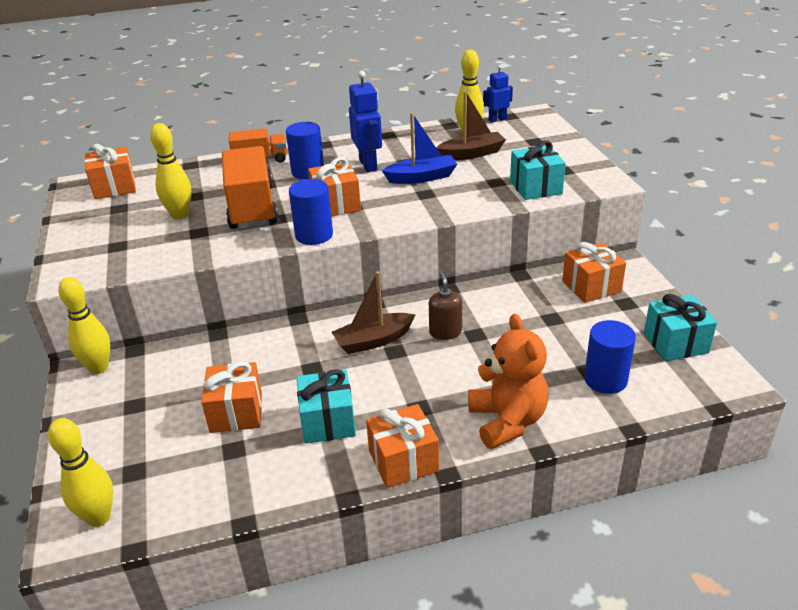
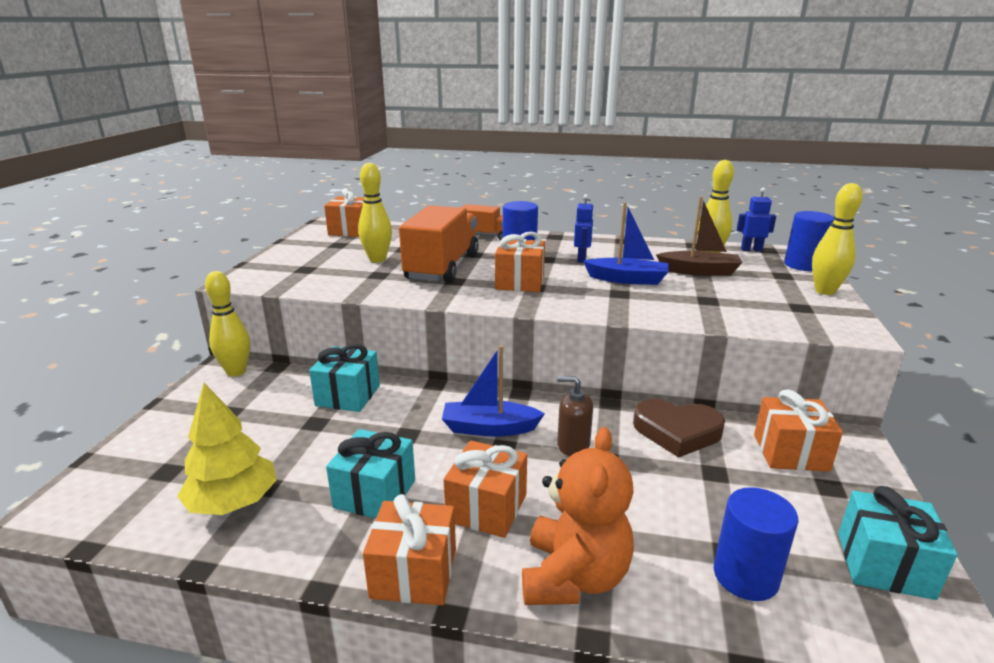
camera: 25 degrees right, 10 degrees down
yellow bowling pin [48,418,113,527] -> yellow bowling pin moved to [812,183,863,295]
orange gift [201,361,262,433] -> orange gift moved to [443,440,527,538]
blue cylinder [289,179,333,245] -> blue cylinder moved to [784,211,834,271]
brown boat [332,272,415,354] -> blue boat [442,345,545,436]
blue robot [349,71,382,172] -> blue robot [574,194,594,263], size x0.64
brown soap dispenser [429,272,462,340] -> brown soap dispenser turned 90 degrees counterclockwise [557,376,593,456]
turquoise gift [510,140,566,200] -> turquoise gift moved to [309,344,380,412]
none -> yellow tree [177,383,277,515]
none -> brown heart [633,399,725,458]

